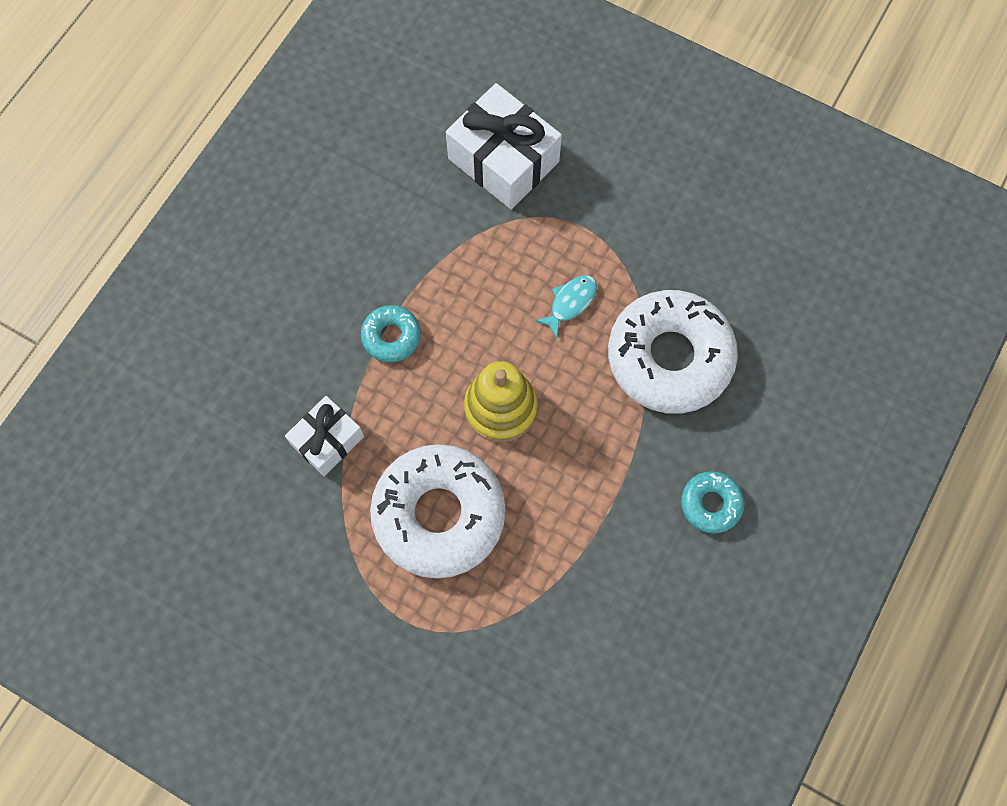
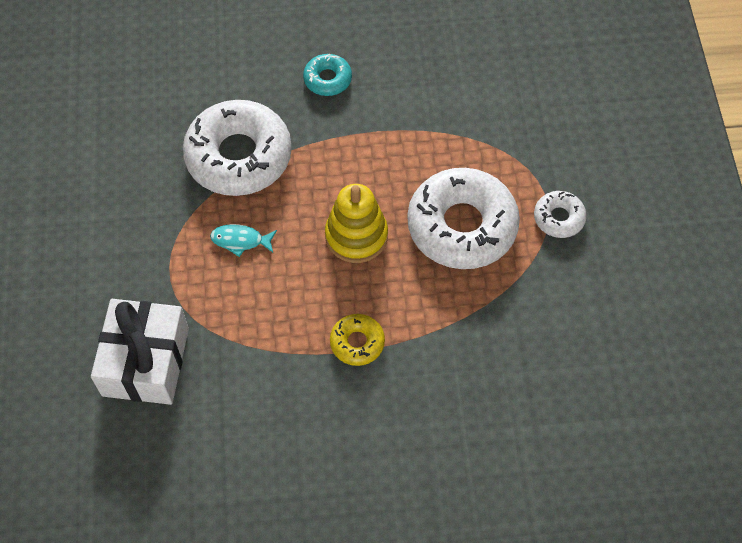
camera: 125 degrees left, 10 degrees down
white gift [285,396,364,476] -> none
turquoise donut [361,305,421,362] -> yellow donut [330,314,385,366]
none -> white donut [534,191,587,238]

